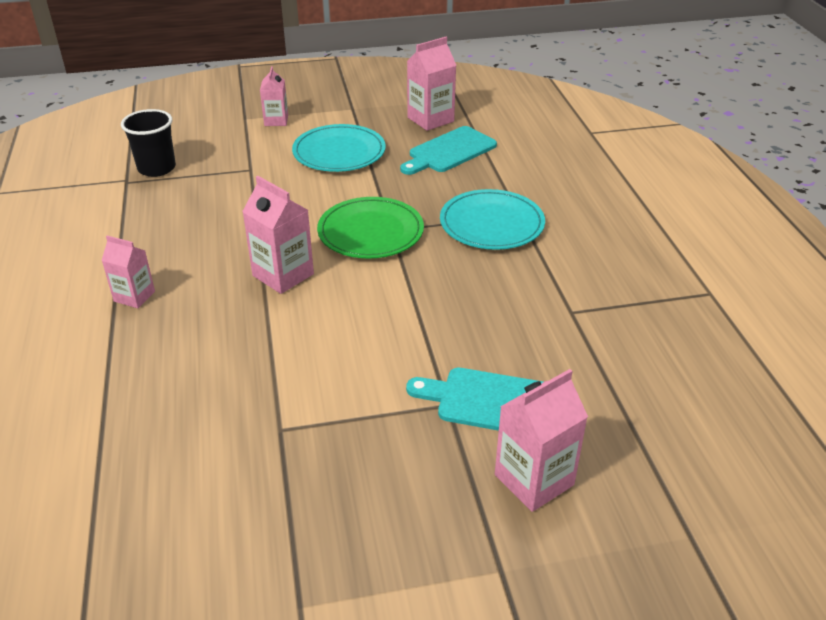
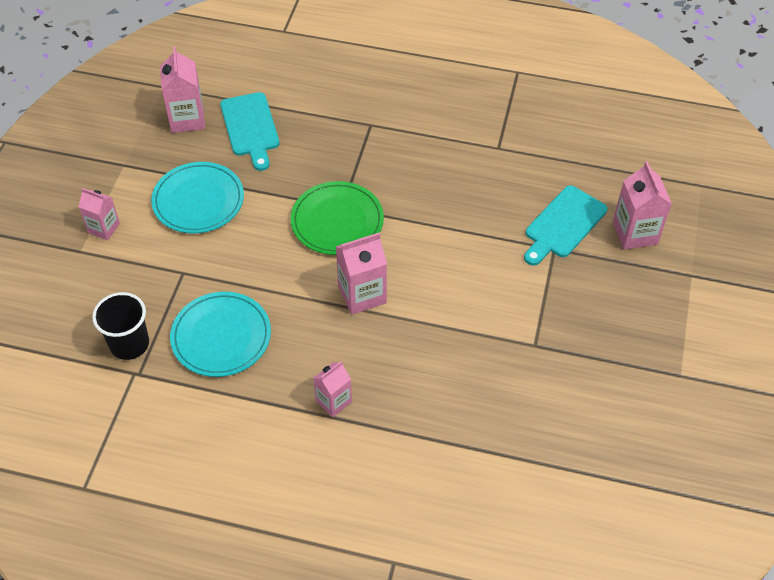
camera: 65 degrees left, 15 degrees up
turquoise plate [440,189,545,250] -> turquoise plate moved to [170,292,271,377]

